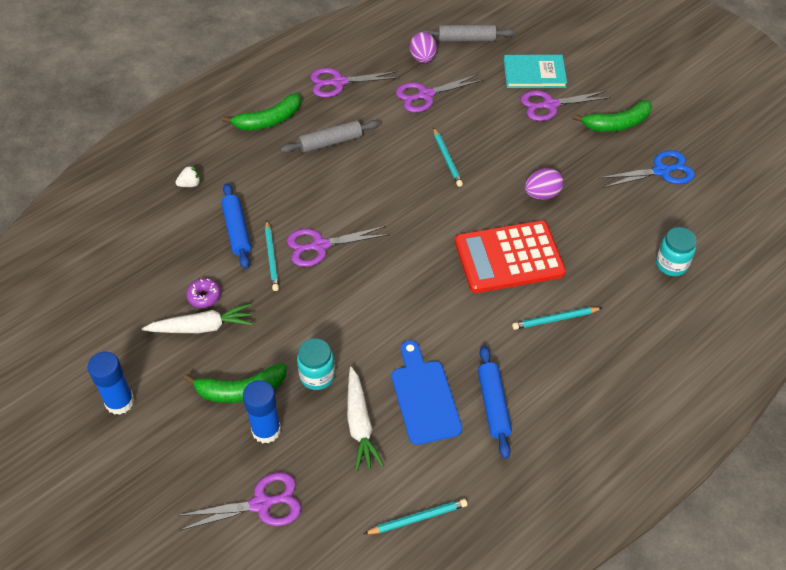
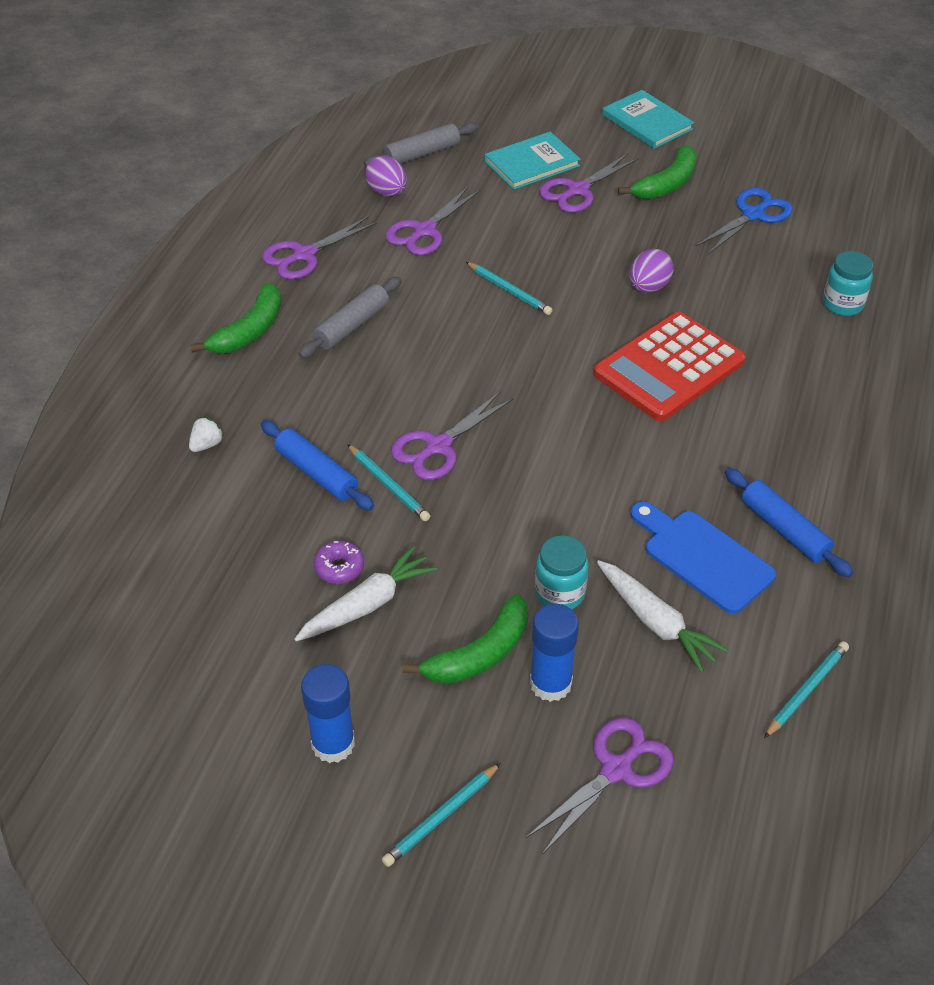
camera: 30 degrees left, 5 degrees down
turquoise pencil [512,307,602,330] -> turquoise pencil moved to [382,763,501,867]
none -> turquoise book [602,90,694,149]

